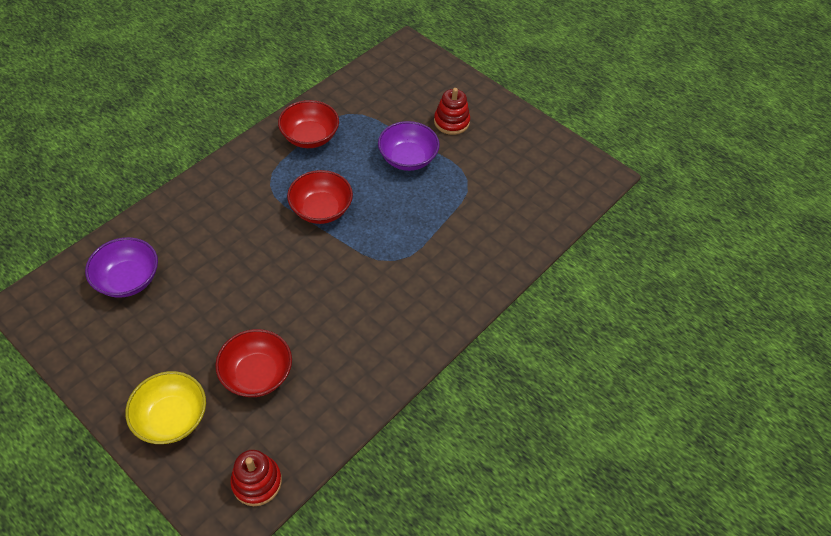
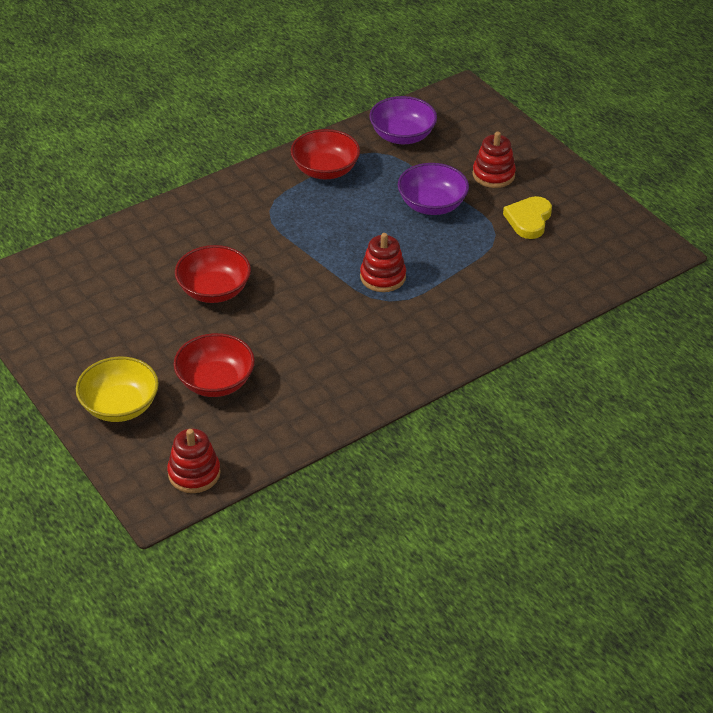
camera: 15 degrees right, 10 degrees down
purple bowl [85,237,158,298] -> purple bowl moved to [369,96,437,144]
red bowl [287,170,353,224] -> red bowl moved to [175,245,251,303]
none -> red stacking toy [360,233,406,292]
none -> yellow heart [503,196,552,239]

